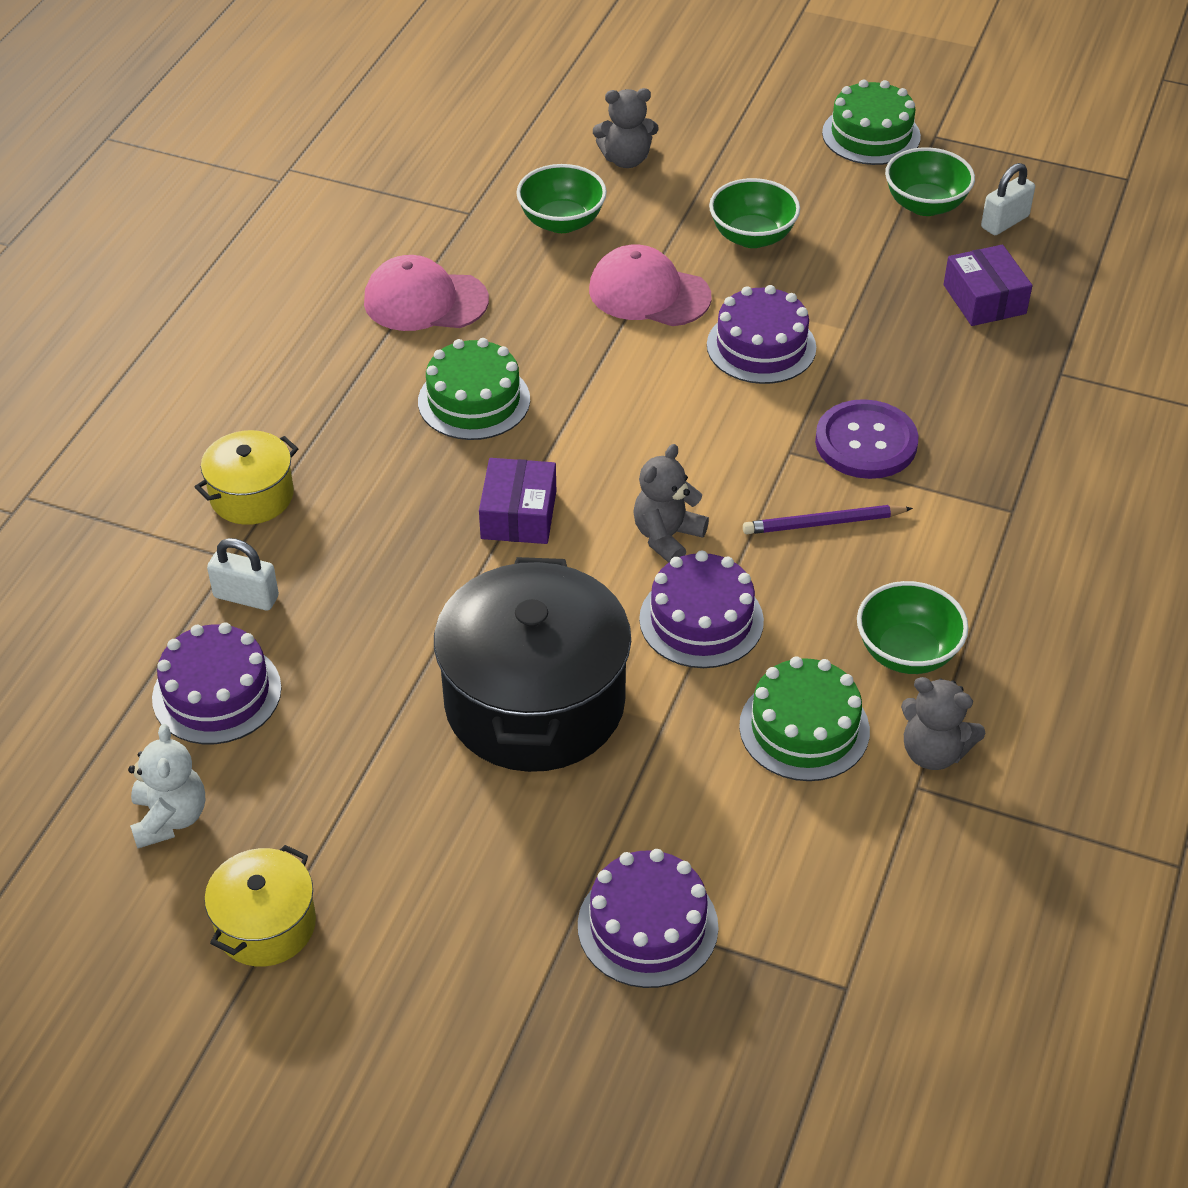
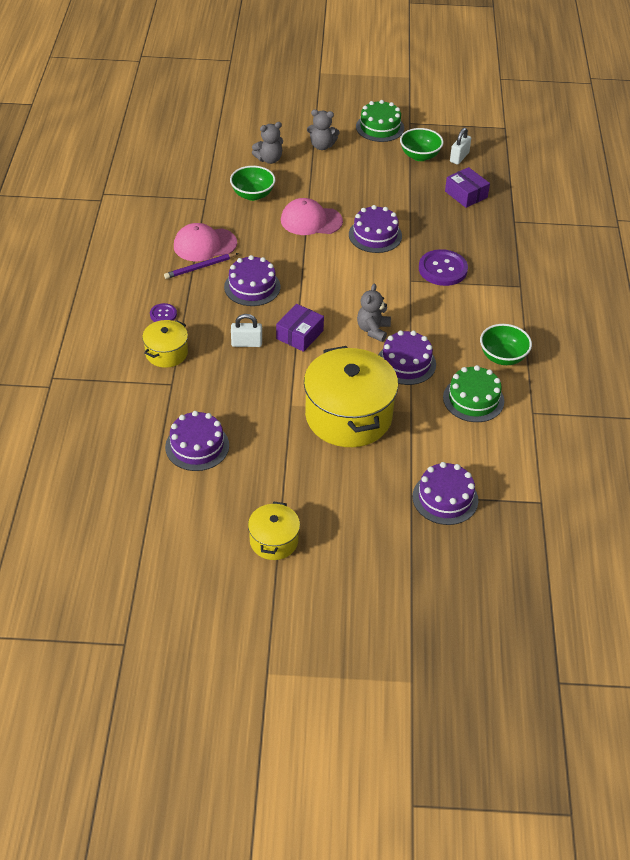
camera: 20 degrees left, 0 degrees up
white teddy bear [128,724,205,849] -> none
white padlock [207,538,279,610] -> white padlock moved to [231,314,262,347]
green cake [418,338,530,440] -> purple cake [224,255,281,306]
black pot [434,557,631,772] -> yellow pot [304,346,398,447]
purple box [479,458,556,544] -> purple box turned 45 degrees clockwise [276,304,324,352]
green bowl [709,178,800,248] -> none
purple pencil [743,505,913,534] -> purple pencil moved to [164,253,239,279]
grey teddy bear [901,677,985,770] -> grey teddy bear moved to [307,109,340,150]
none -> purple button [150,303,177,322]

